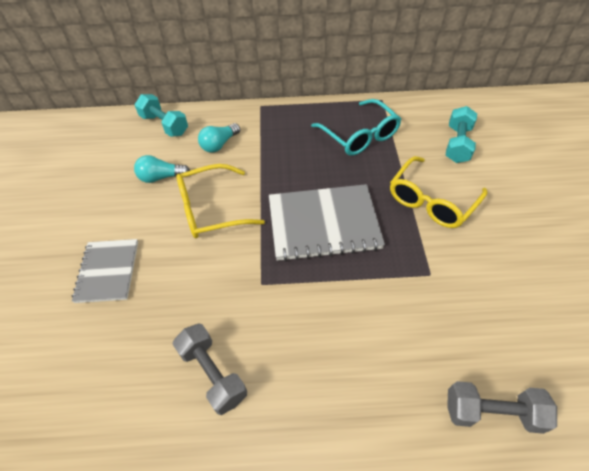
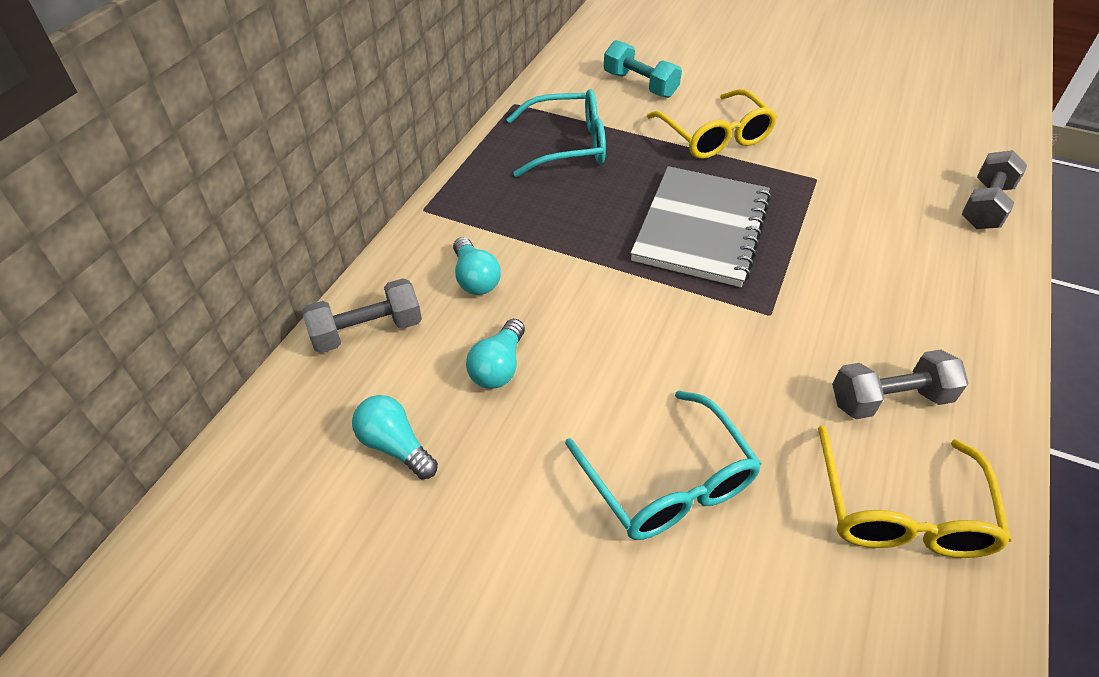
camera: 65 degrees left, 5 degrees down
grey notebook [71,239,138,303] -> turquoise glasses [565,391,762,540]
turquoise dumbbell [135,94,188,137] -> grey dumbbell [302,278,422,353]
yellow glasses [176,164,265,238] -> yellow glasses moved to [818,425,1011,558]
none -> turquoise light bulb [352,395,438,479]

